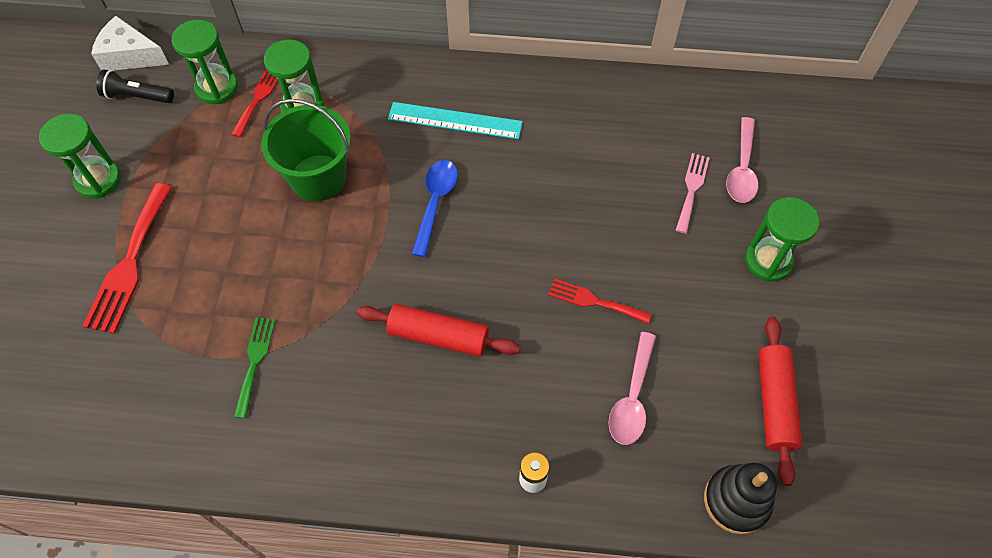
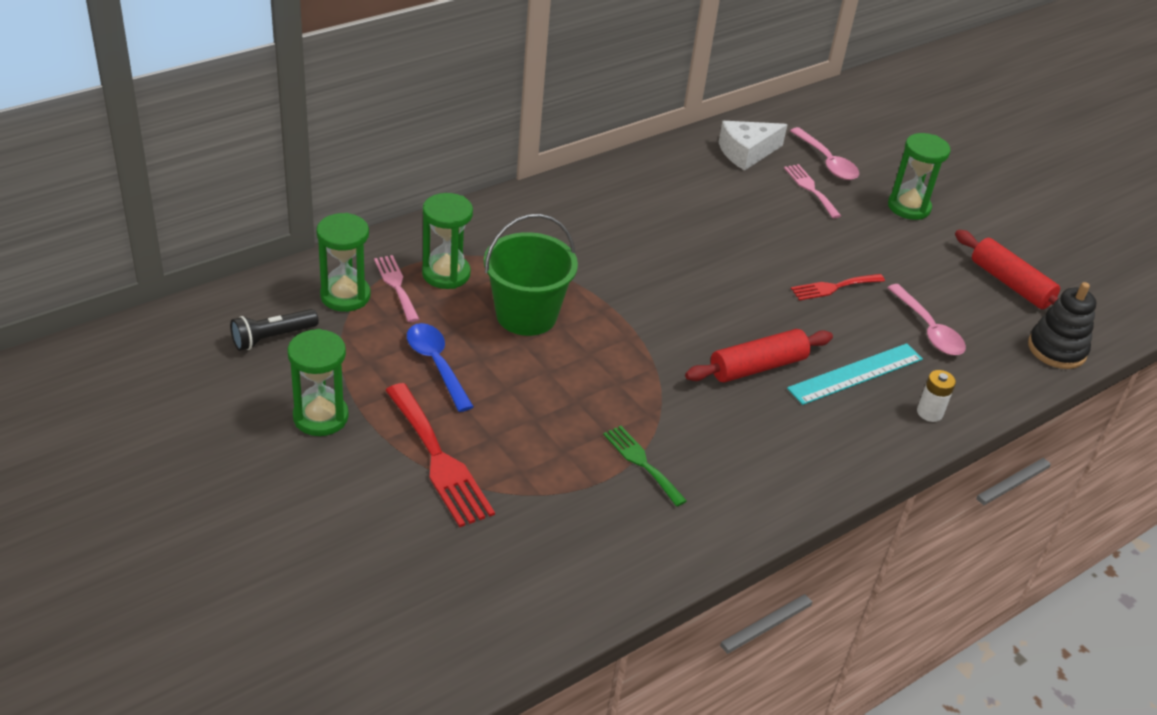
camera: 45 degrees left, 20 degrees down
white cheese [91,16,169,71] -> white cheese moved to [719,121,788,171]
red fork [231,70,278,138] -> pink fork [374,255,419,322]
turquoise ruler [388,102,523,139] -> turquoise ruler moved to [787,343,923,405]
blue spoon [412,160,458,257] -> blue spoon moved to [407,323,474,412]

